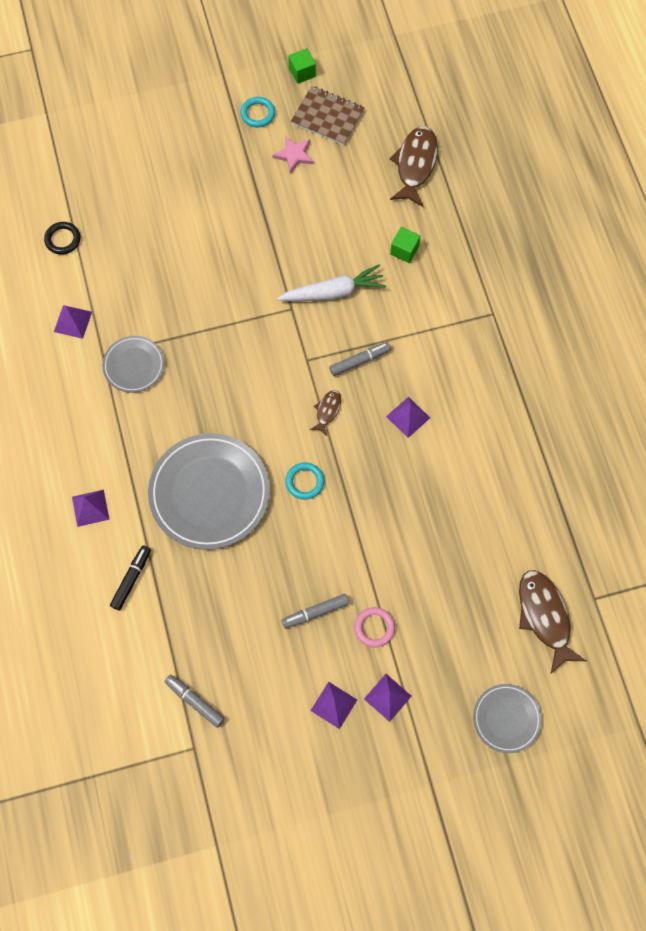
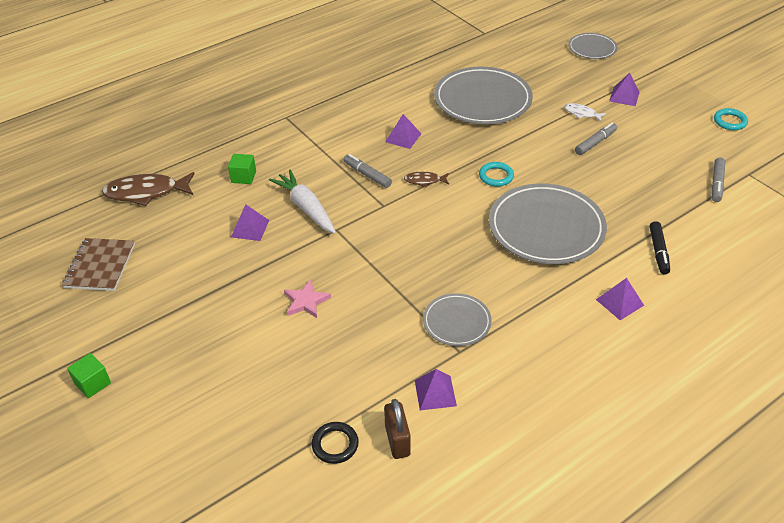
camera: 110 degrees left, 25 degrees down
black marker [110,545,151,611] -> black marker turned 90 degrees counterclockwise [649,221,670,275]
turquoise ring [240,97,275,127] -> turquoise ring moved to [714,108,748,130]
pink star [272,136,314,174] -> pink star moved to [284,279,331,318]
grey marker [282,594,349,629] -> grey marker turned 90 degrees counterclockwise [575,122,617,155]
green cube [288,48,316,84] -> green cube moved to [67,353,111,398]
purple pyramid [311,682,357,729] -> purple pyramid moved to [231,204,269,241]
pink ring [354,607,395,647] -> white fish [564,103,606,122]
brown fish [519,570,586,673] -> none
none -> brown padlock [384,399,411,459]
none -> grey plate [434,67,533,124]

